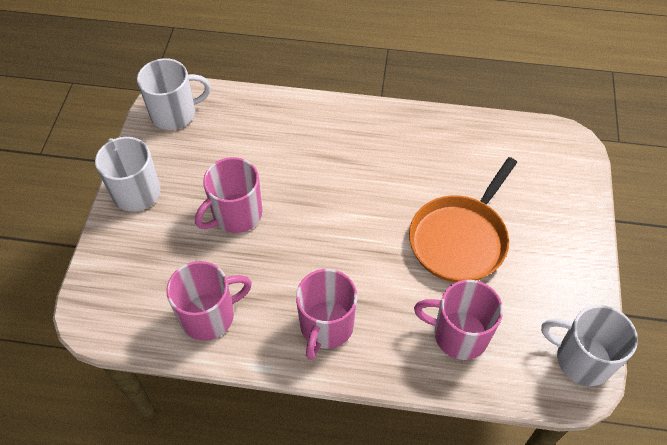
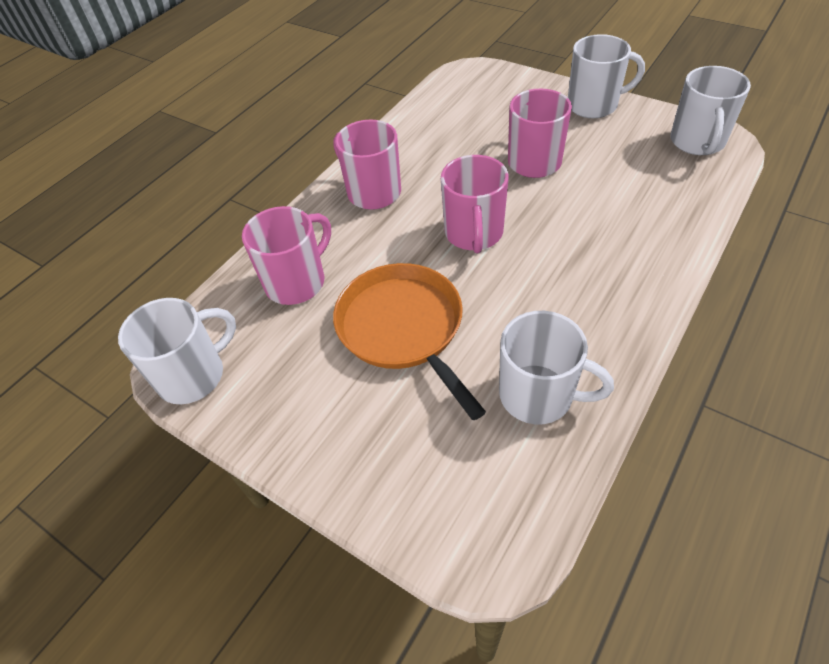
camera: 120 degrees right, 5 degrees down
pink mug [166,261,252,341] -> pink mug moved to [441,155,509,253]
none -> white mug [499,311,614,424]

